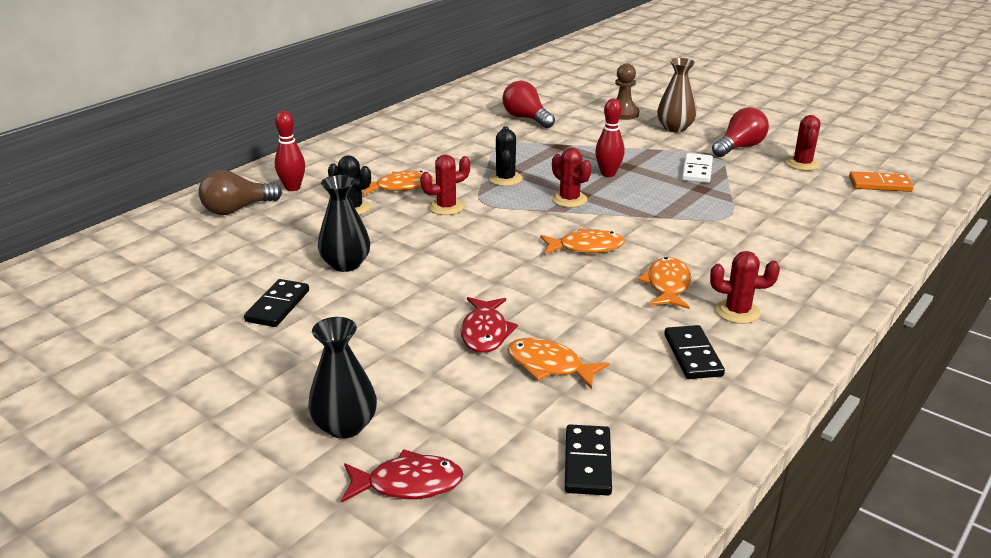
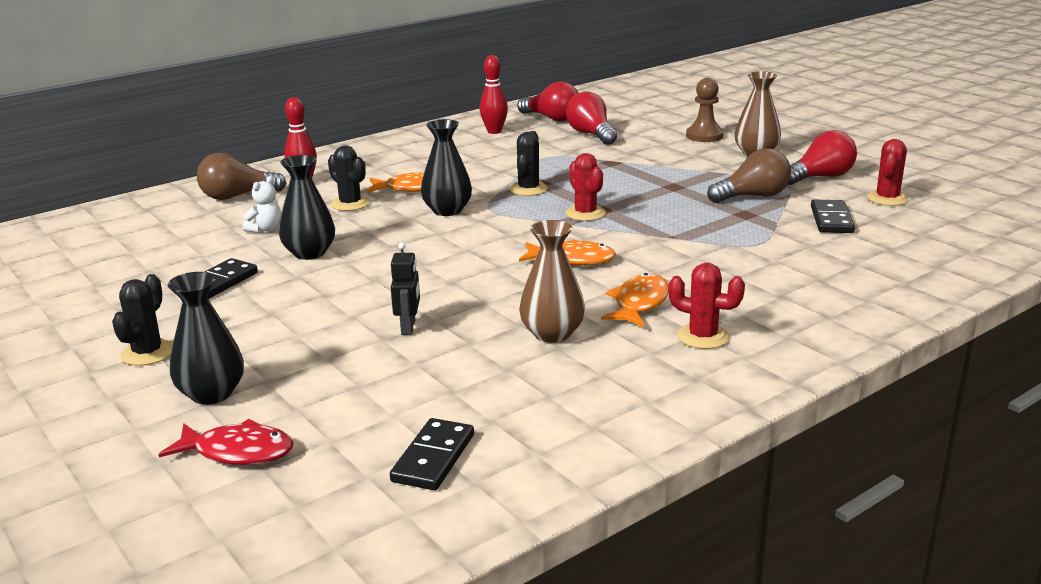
camera: 15 degrees right, 5 degrees down
red cactus [420,155,470,215] -> black vase [421,119,472,216]
red fish [461,297,518,353] -> black robot [391,243,420,335]
orange fish [507,338,610,389] -> none
red bowling pin [595,99,625,177] -> red bowling pin moved to [480,55,508,134]
black domino [664,325,725,379] -> black domino moved to [811,200,855,233]
white domino [682,153,713,183] -> brown light bulb [707,148,791,203]
orange domino [849,171,914,192] -> none
none -> black cactus [112,274,173,366]
none -> white teddy bear [243,176,281,233]
none -> red light bulb [517,81,578,122]
none -> brown vase [519,220,585,343]

